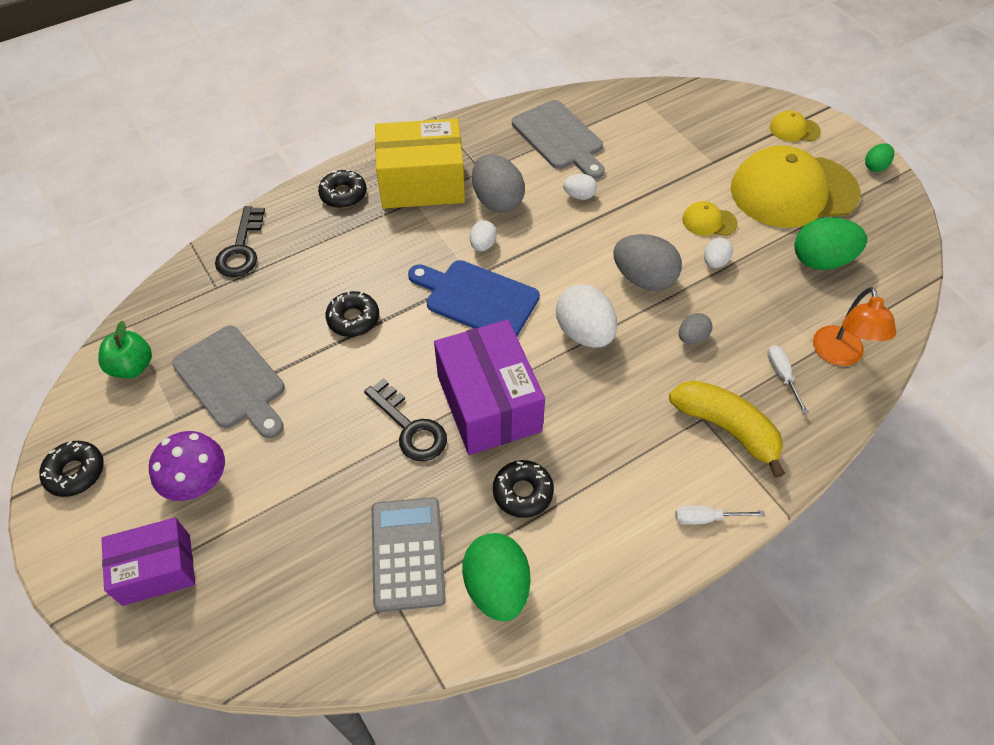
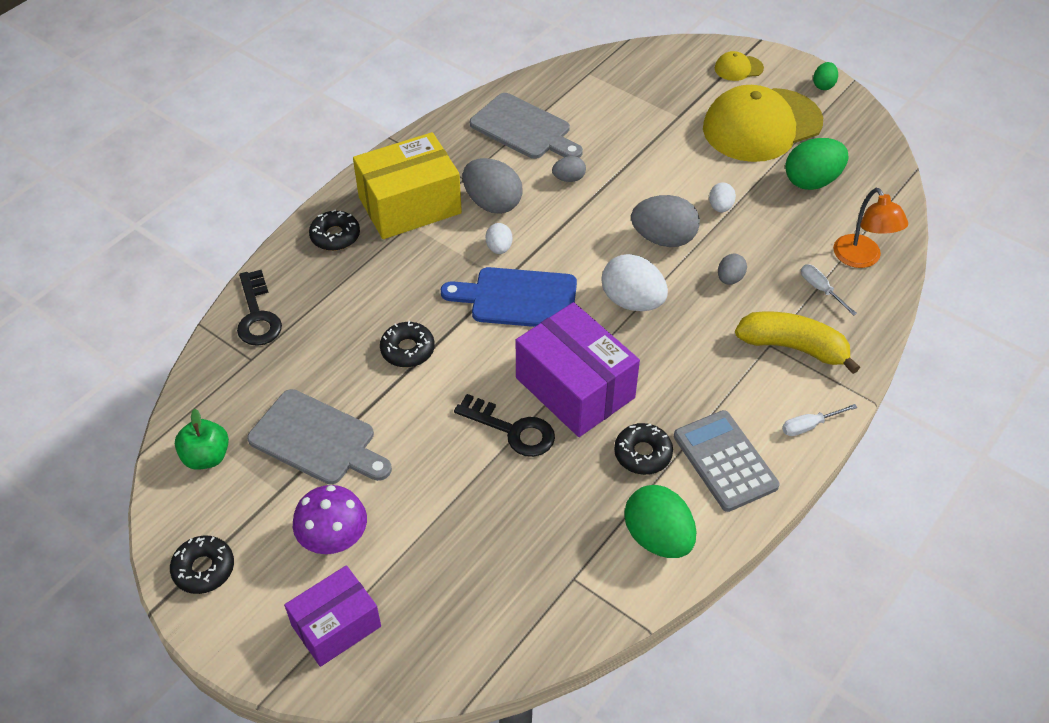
camera: 20 degrees left, 5 degrees down
grey calculator [372,497,446,612] -> grey calculator moved to [674,410,780,512]
white egg [563,174,597,200] -> grey egg [552,156,586,182]
yellow cap [682,201,738,236] -> none

